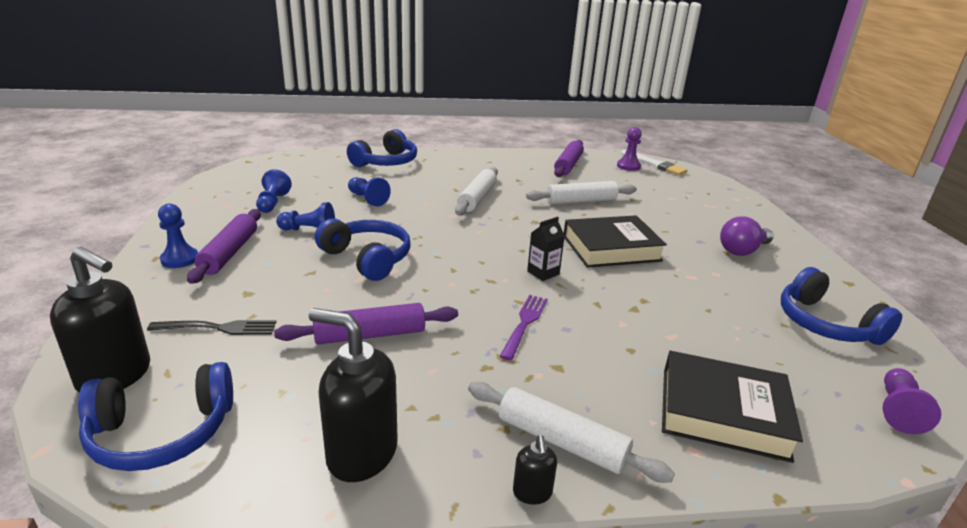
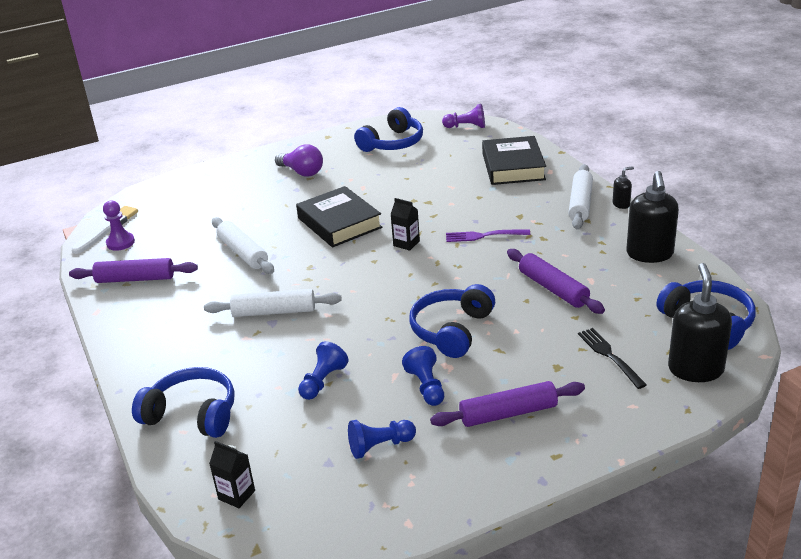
camera: 105 degrees left, 5 degrees up
blue pawn [158,204,198,268] -> none
none -> black carton [209,441,255,508]

